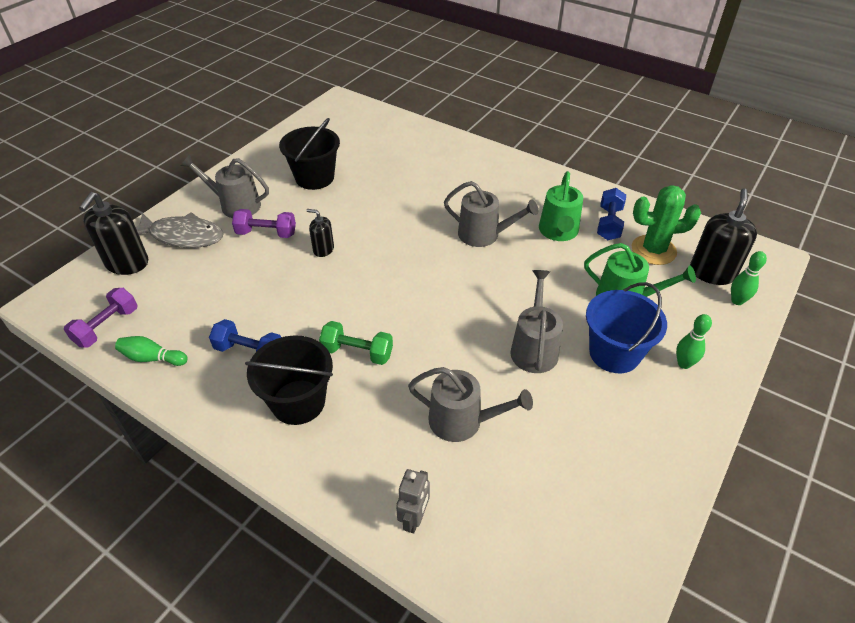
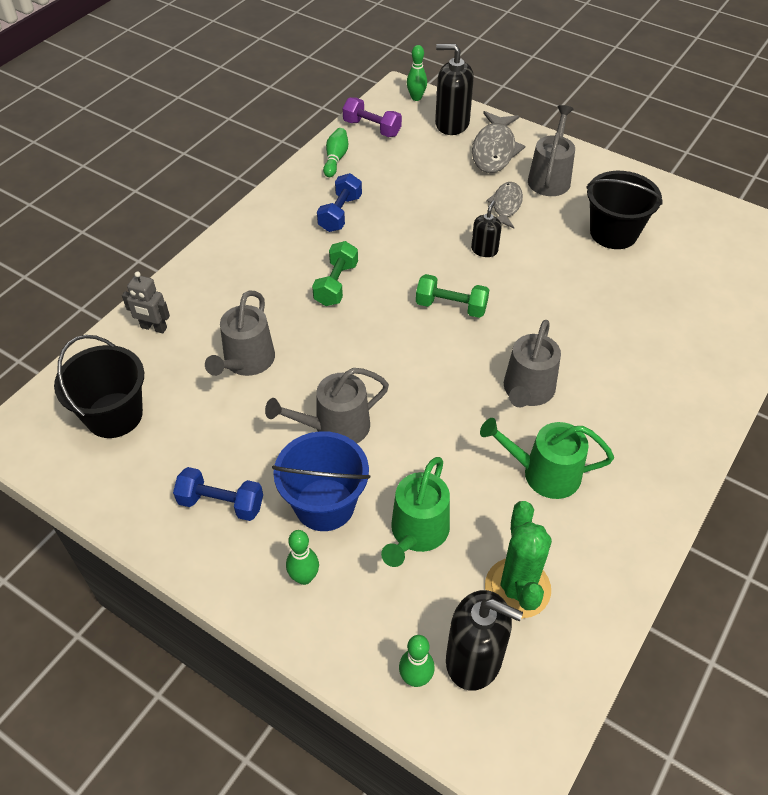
camera: 90 degrees right, 5 degrees up
purple dumbbell [232,209,296,238] -> grey fish [486,182,523,228]
black bucket [245,335,333,425] -> black bucket moved to [54,335,144,438]
grey watering can [510,270,563,373] -> grey watering can turned 150 degrees clockwise [265,368,389,443]
blue dumbbell [597,188,626,240] -> blue dumbbell moved to [173,467,263,521]
none -> green bowling pin [407,45,427,101]
none -> green dumbbell [416,274,489,318]

